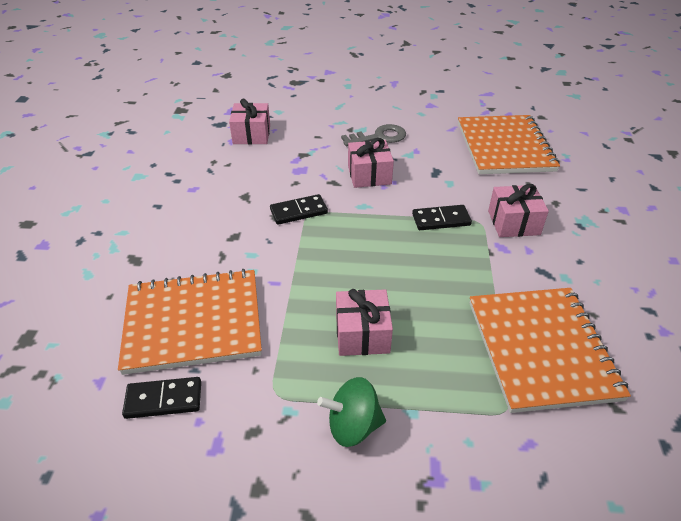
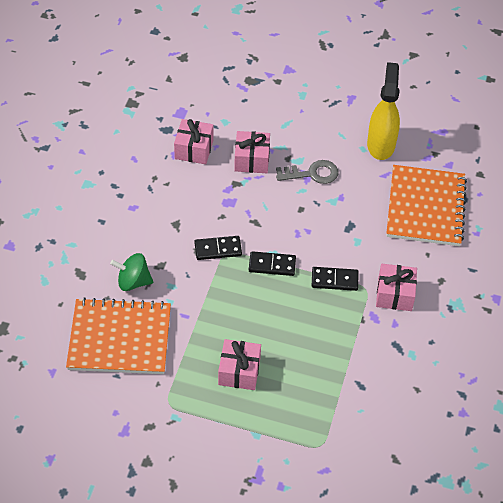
camera: 10 degrees right, 10 degrees up
black domino [122,377,201,419] -> black domino moved to [249,251,296,276]
green spinning top [317,377,386,447] -> green spinning top moved to [110,253,153,291]
pink gift [348,138,394,188] -> pink gift moved to [234,131,270,173]
orange notebook [469,288,631,413] -> none
none -> yellow spray bottle [367,62,400,160]

